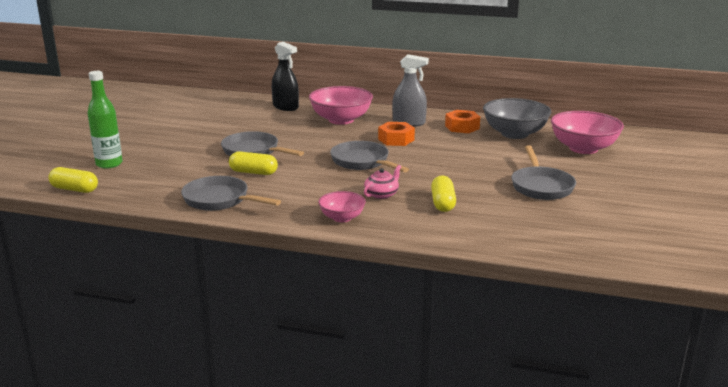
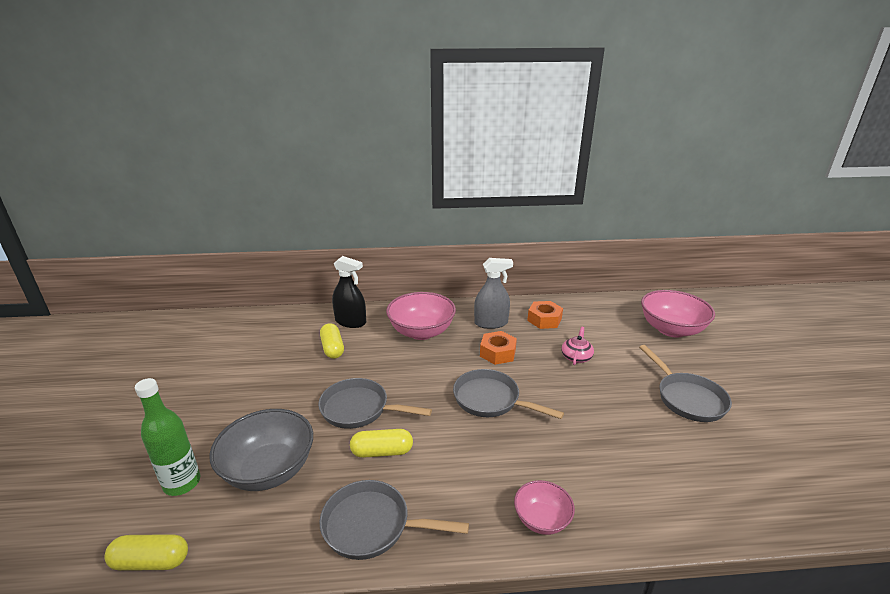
camera: 20 degrees left, 5 degrees up
pink teapot [364,165,401,199] -> pink teapot moved to [561,327,594,365]
yellow capsule [431,175,456,212] -> yellow capsule moved to [320,323,344,359]
grey bowl [483,98,551,139] -> grey bowl moved to [209,409,313,491]

